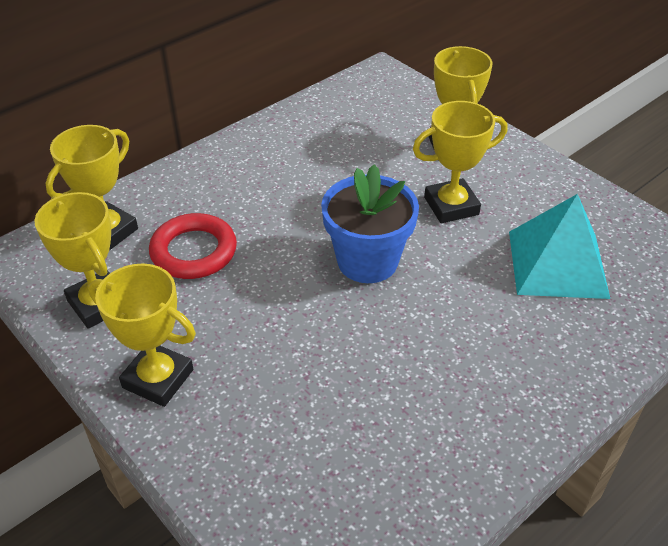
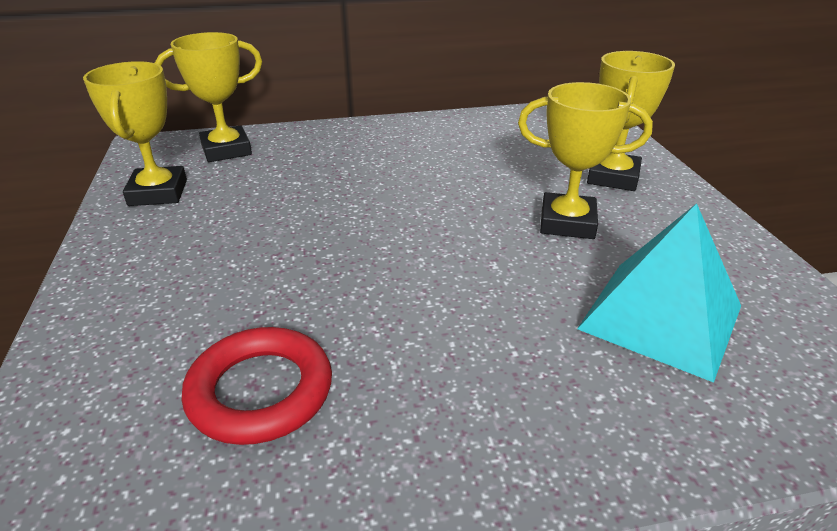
camera: 30 degrees right, 10 degrees down
yellow trophy [88,263,196,407] -> none
red ring [149,213,237,279] -> red ring moved to [182,327,332,445]
blue flower pot [321,164,419,283] -> none

